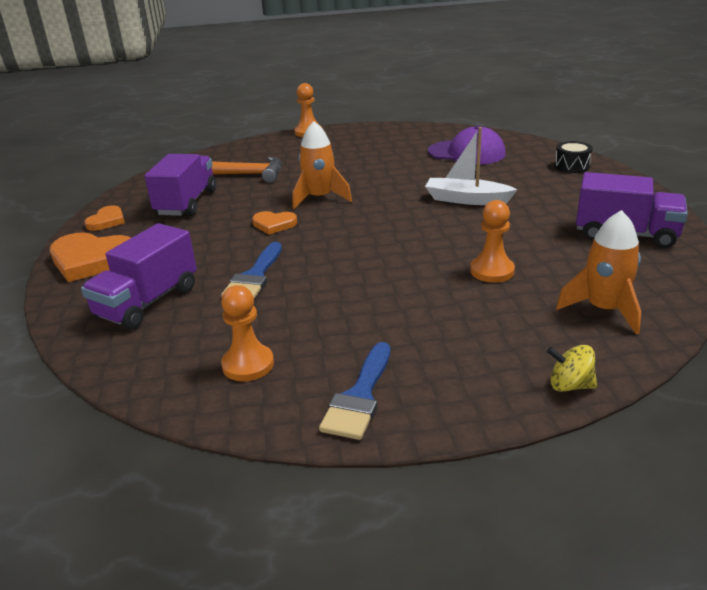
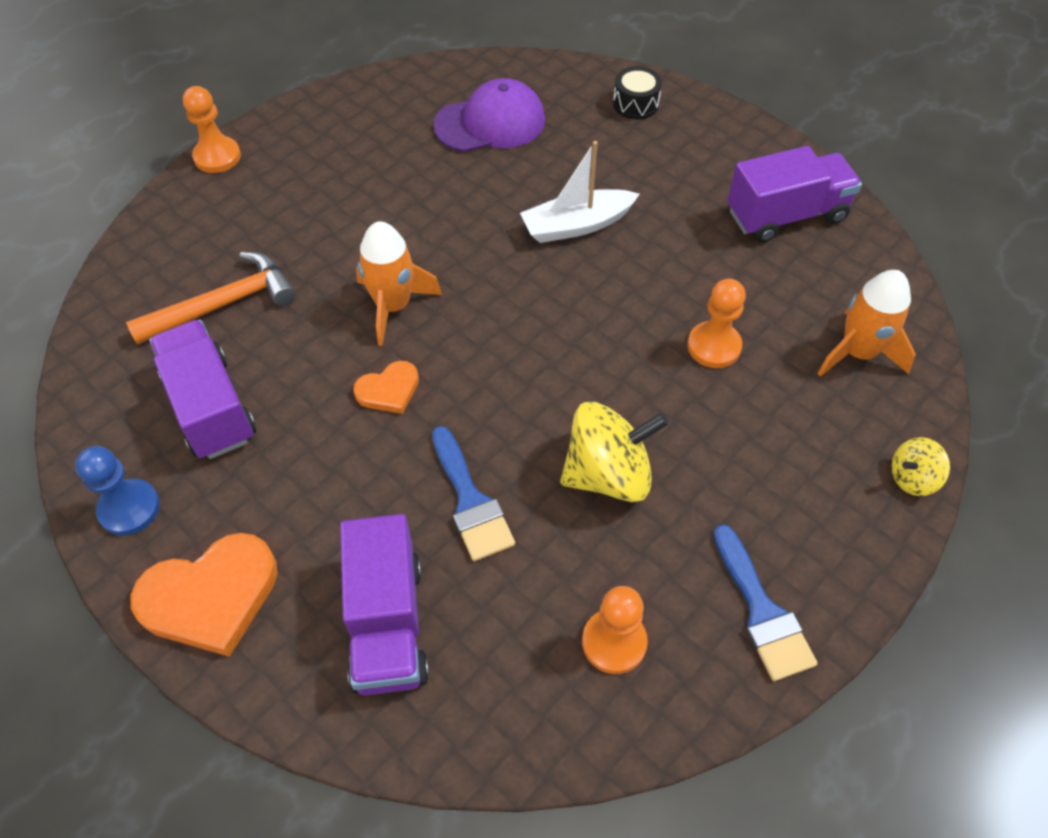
camera: 40 degrees left, 25 degrees up
orange heart [85,205,125,231] -> blue pawn [75,446,160,536]
none -> yellow spinning top [560,402,669,502]

